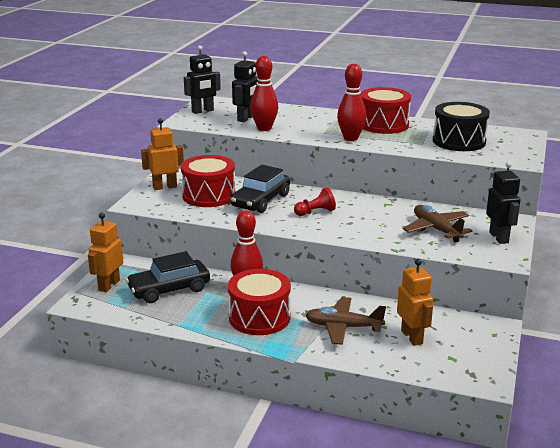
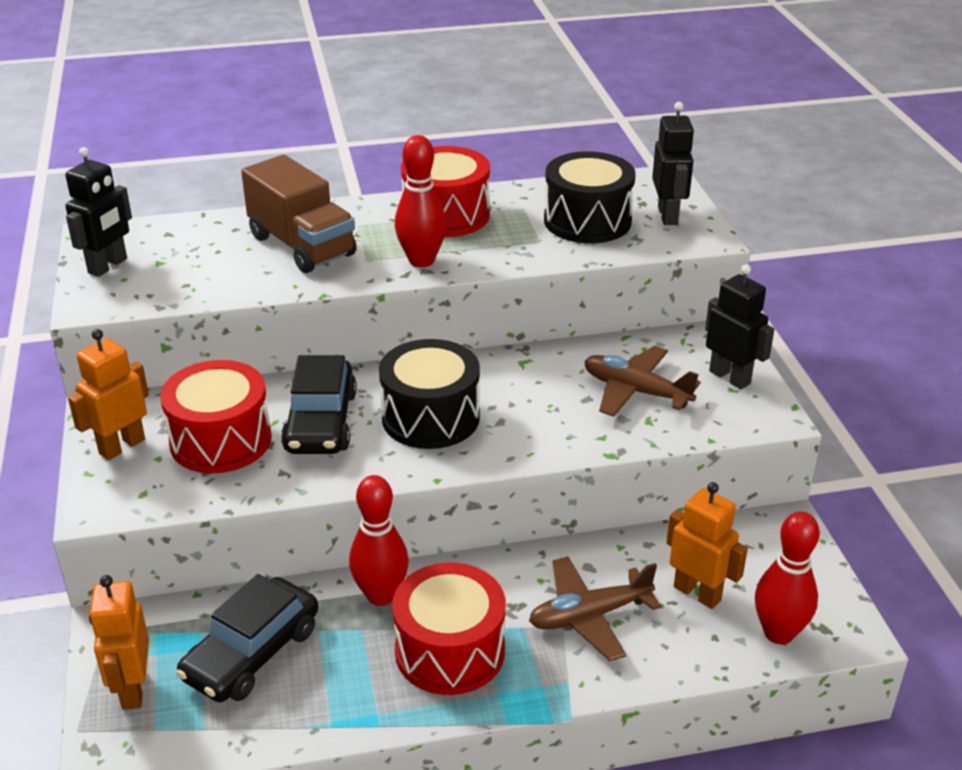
camera: 30 degrees left, 10 degrees up
black robot [232,51,258,122] -> black robot moved to [652,102,694,225]
red bowling pin [250,56,278,131] -> red bowling pin moved to [755,511,820,644]
red pawn [294,187,336,216] -> black drum [379,339,480,449]
none -> brown truck [241,155,357,273]

